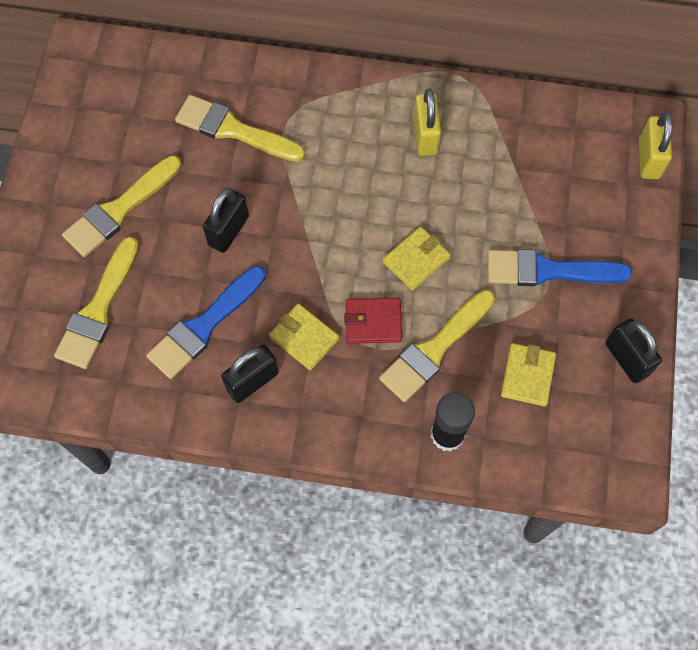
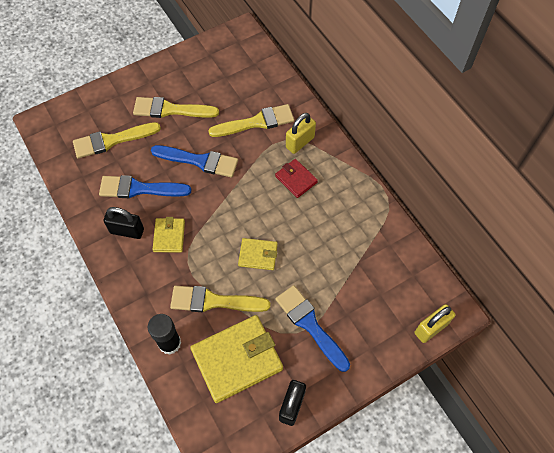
camera: 50 degrees right, 5 degrees down
yellow brush [175,95,305,162] -> yellow brush turned 90 degrees clockwise [208,104,294,137]
black padlock [203,188,249,253] -> blue brush [151,145,238,177]
red wallet [344,298,402,344] -> red wallet moved to [275,159,318,198]
yellow padlock [414,88,441,156] -> yellow padlock moved to [286,113,316,154]
yellow wallet [501,343,556,406] -> yellow wallet [190,315,283,403], size x1.92

